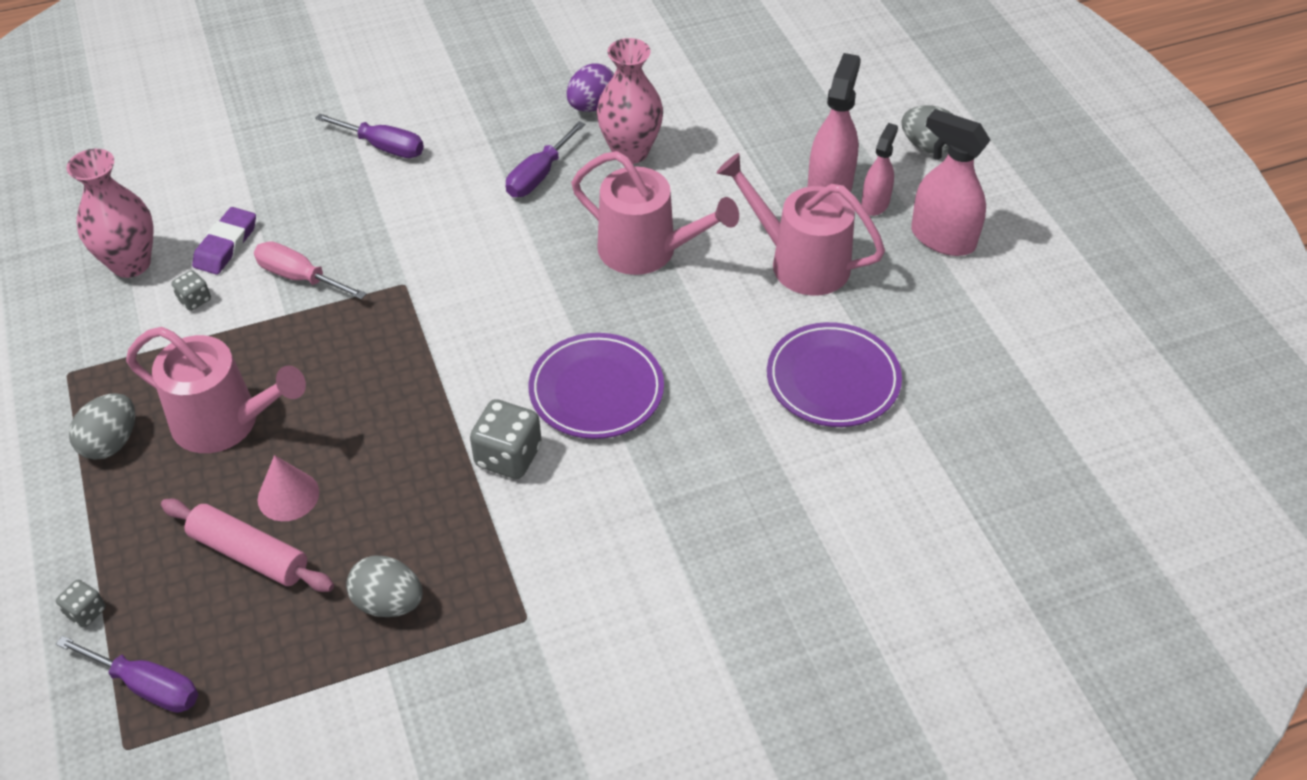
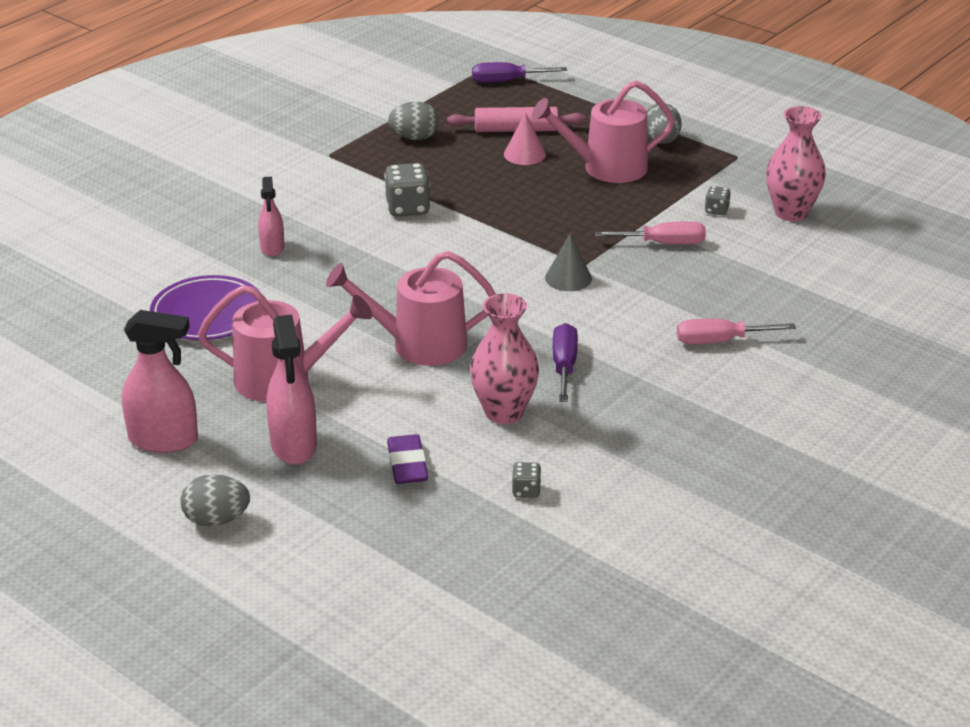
camera: 150 degrees right, 15 degrees down
grey dice [56,580,106,628] -> grey dice moved to [512,462,541,498]
purple eraser [192,207,256,275] -> purple eraser moved to [387,434,428,484]
purple screwdriver [315,114,424,158] -> pink screwdriver [677,319,796,344]
purple plate [529,333,664,439] -> none
purple egg [567,63,614,112] -> none
pink spray bottle [861,123,898,216] -> pink spray bottle moved to [258,177,284,257]
none -> grey cone [545,234,592,291]

